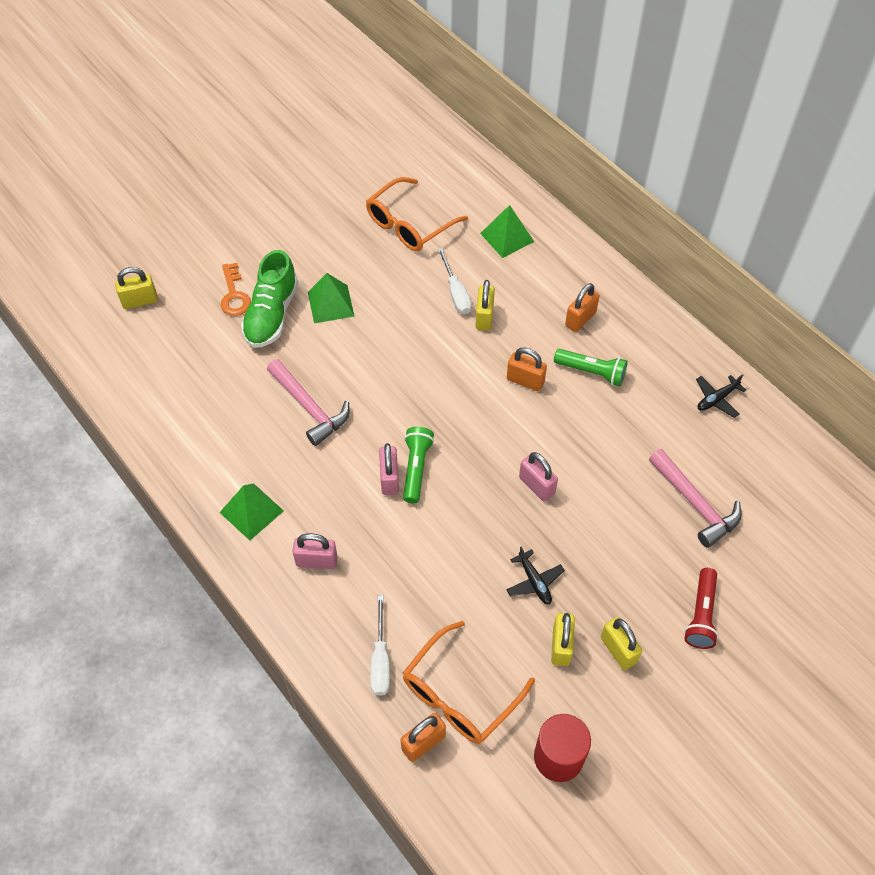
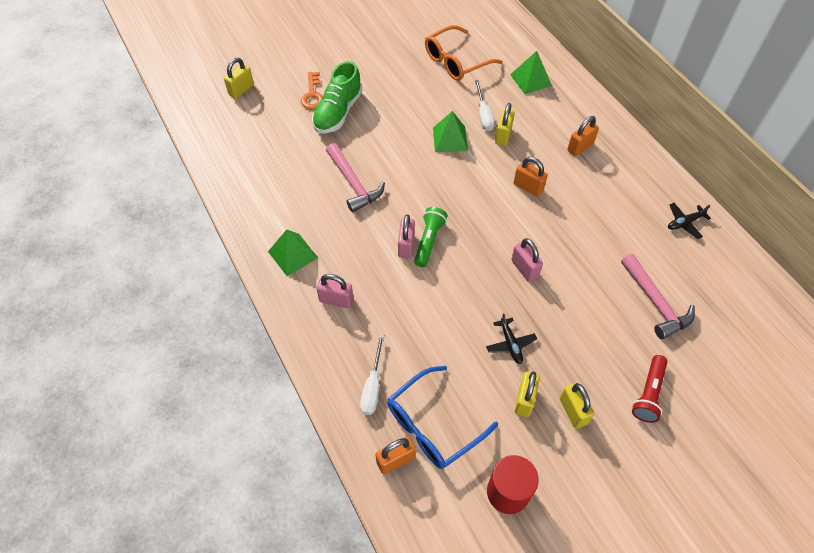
camera: 10 degrees right, 0 degrees up
yellow padlock [115,267,158,309] -> yellow padlock turned 45 degrees counterclockwise [224,58,254,99]
green pyramid [308,273,354,323] -> green pyramid moved to [433,111,468,152]
orange glasses [403,621,535,744] -> blue glasses [388,366,498,469]
green flashlight [554,349,628,386] -> none

